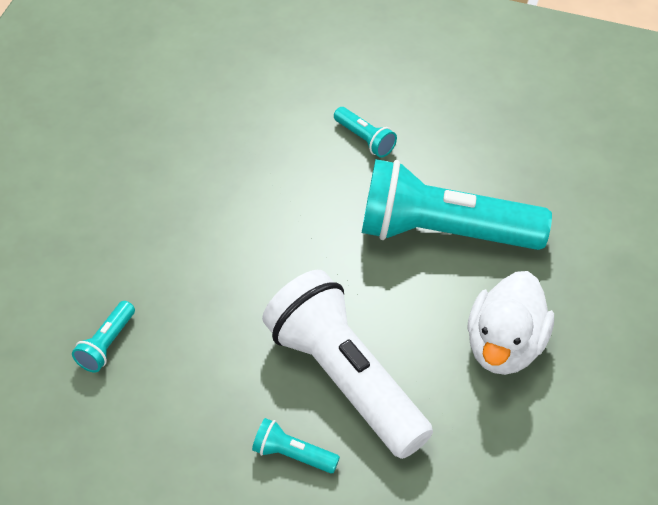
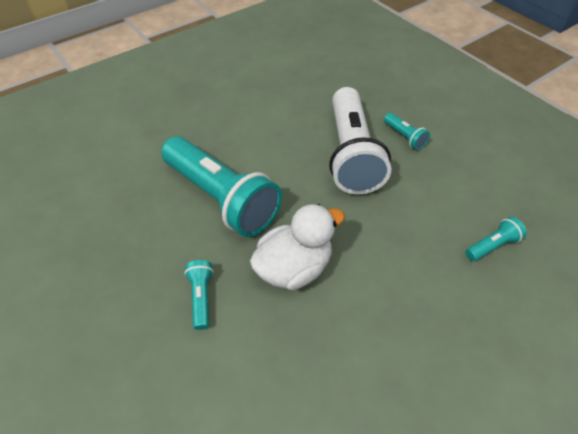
camera: 145 degrees left, 0 degrees up
white duck [467,271,554,375] -> white duck moved to [250,204,345,290]

